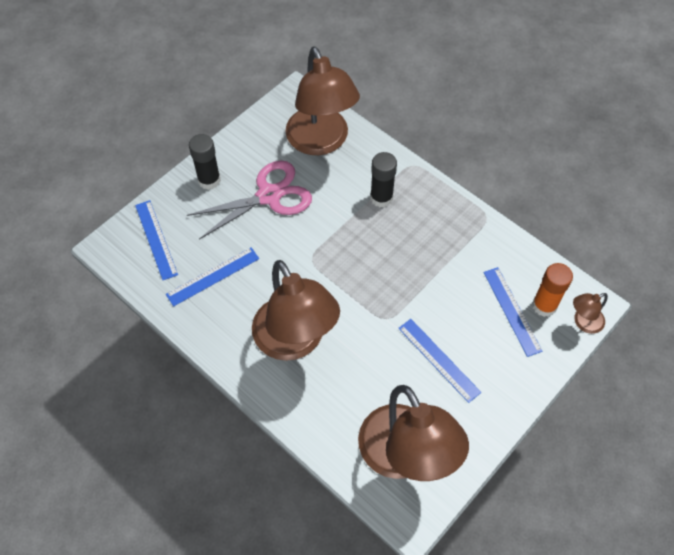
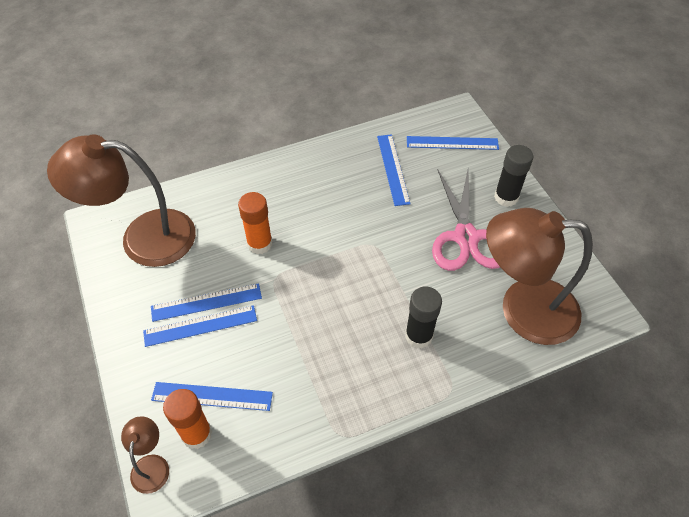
camera: 115 degrees right, 5 degrees down
brown lamp [252,260,340,361] -> none
none -> blue ruler [143,305,257,347]
none -> orange glue stick [238,192,272,254]

